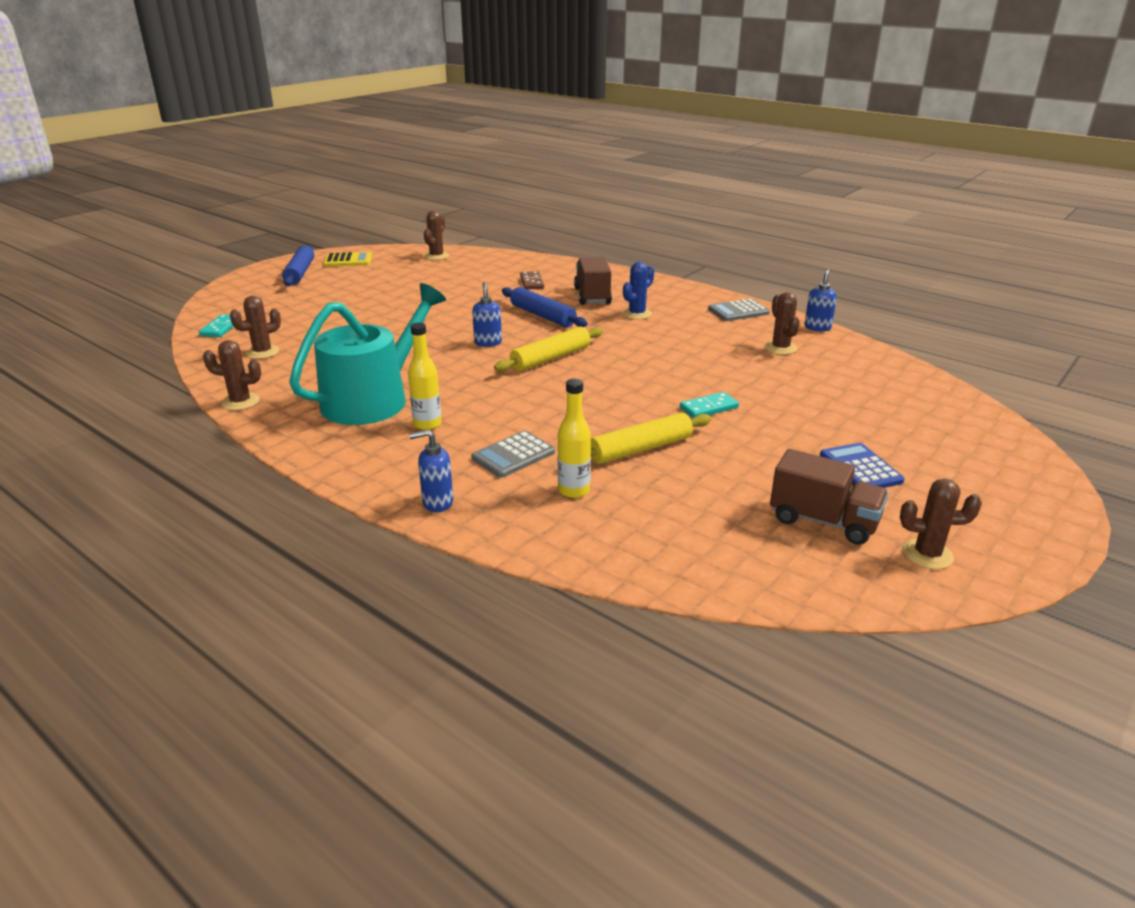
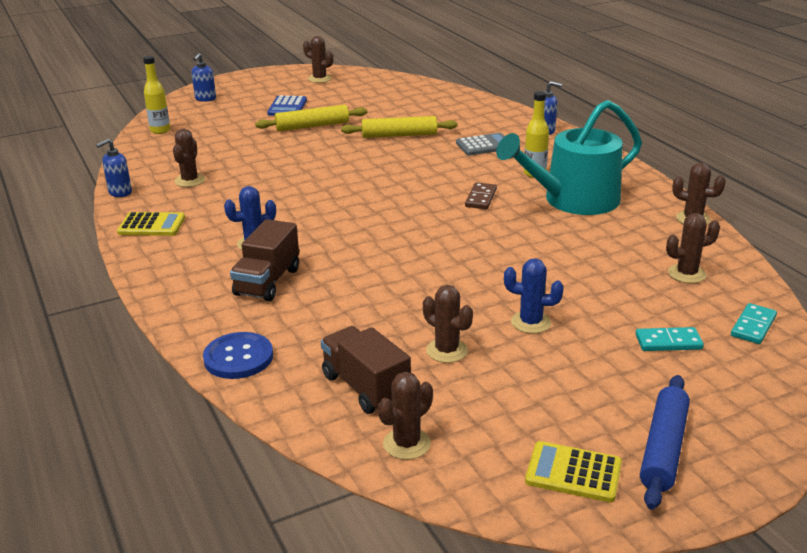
camera: 155 degrees left, 0 degrees up
blue soap dispenser [472,282,502,347] -> blue soap dispenser moved to [191,53,216,102]
yellow rolling pin [494,327,603,372] -> yellow rolling pin moved to [255,105,367,131]
blue rolling pin [502,287,588,327] -> none
brown domino [520,271,544,290] -> brown domino moved to [465,182,497,209]
yellow bottle [558,379,591,498] -> yellow bottle moved to [143,56,170,134]
turquoise domino [680,392,739,418] -> turquoise domino moved to [636,327,704,351]
grey calculator [708,299,770,321] -> yellow calculator [117,212,185,236]
brown truck [770,449,889,545] -> brown truck moved to [321,326,411,414]
none -> blue button [203,332,273,379]
none -> brown cactus [423,285,473,363]
none -> blue cactus [504,258,564,334]

